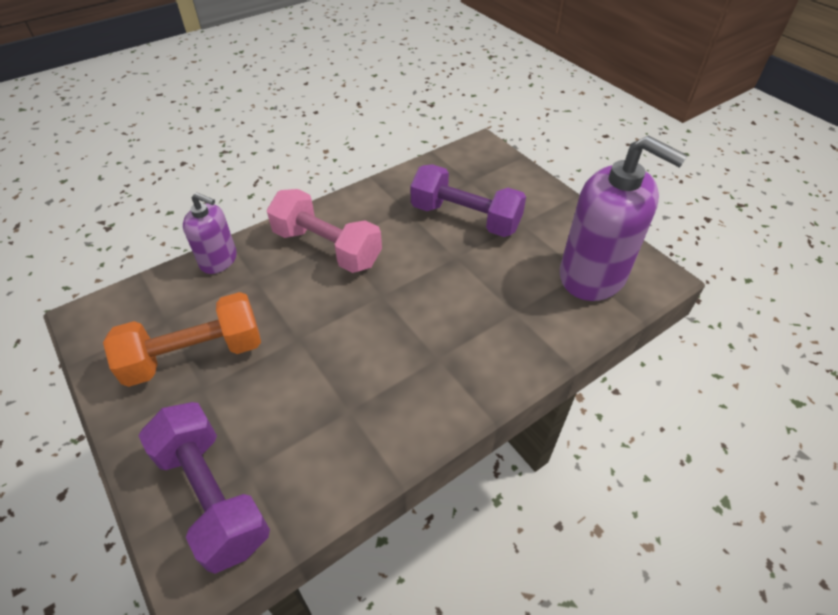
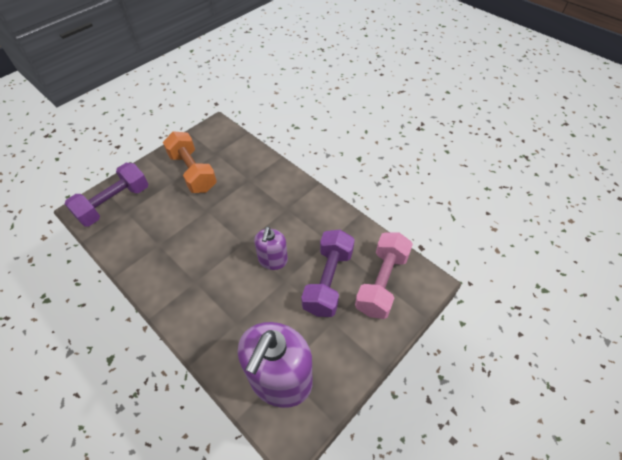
camera: 80 degrees right, 5 degrees up
purple soap dispenser [183,192,237,274] -> purple soap dispenser moved to [254,227,288,270]
pink dumbbell [267,189,382,273] -> pink dumbbell moved to [355,232,413,319]

